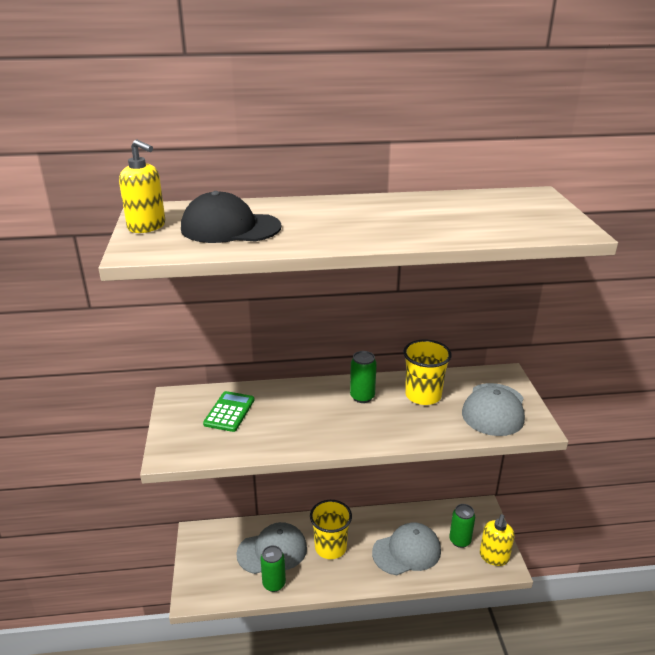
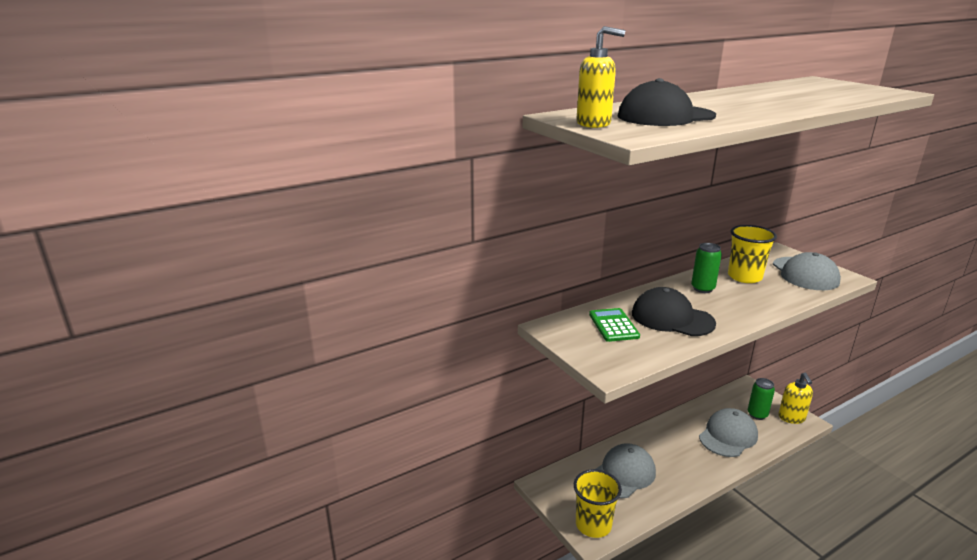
camera: 25 degrees left, 5 degrees down
green can [260,545,286,592] -> none
yellow cup [310,500,352,559] -> yellow cup moved to [574,469,622,538]
none -> black cap [632,287,716,336]

